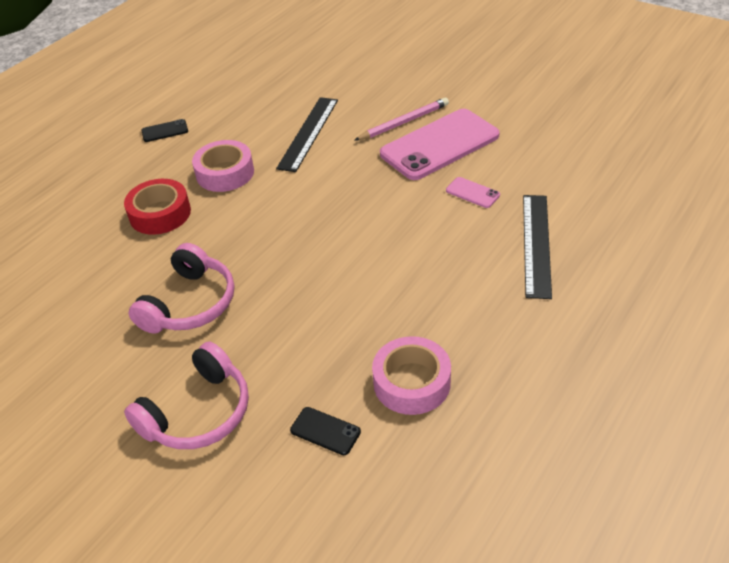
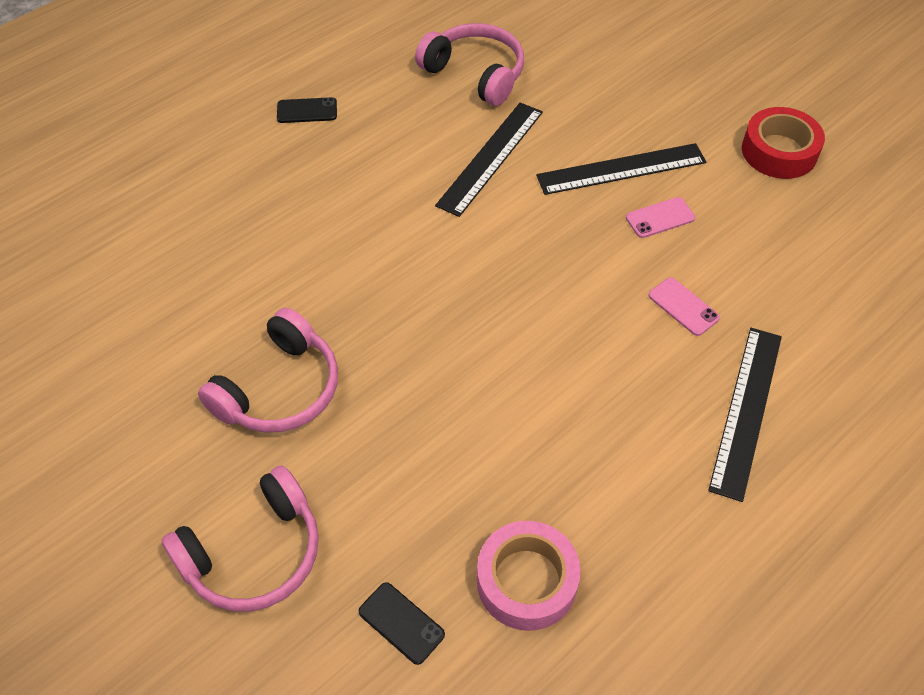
camera: 10 degrees right, 10 degrees up
red tape [124,179,191,235] -> red tape moved to [742,107,825,179]
pink tape [192,140,254,192] -> none
pink pencil [354,98,449,141] -> black ruler [536,143,706,195]
pink phone [380,109,500,180] -> pink phone [626,197,695,238], size x0.41
none -> pink headphones [415,23,524,106]

